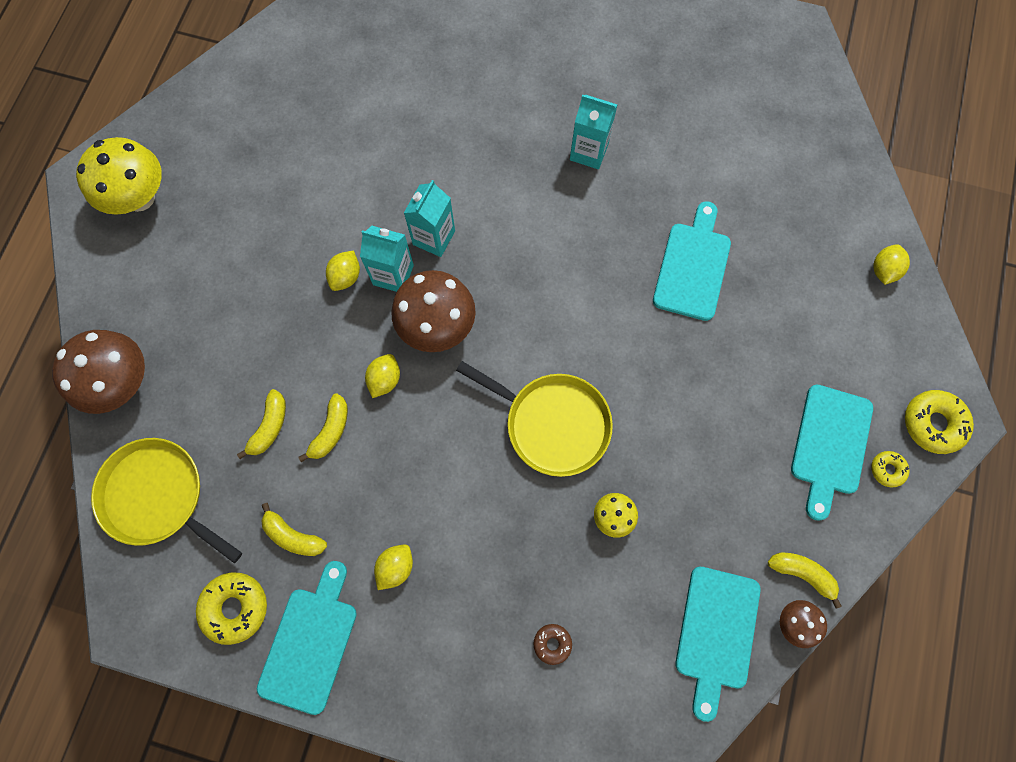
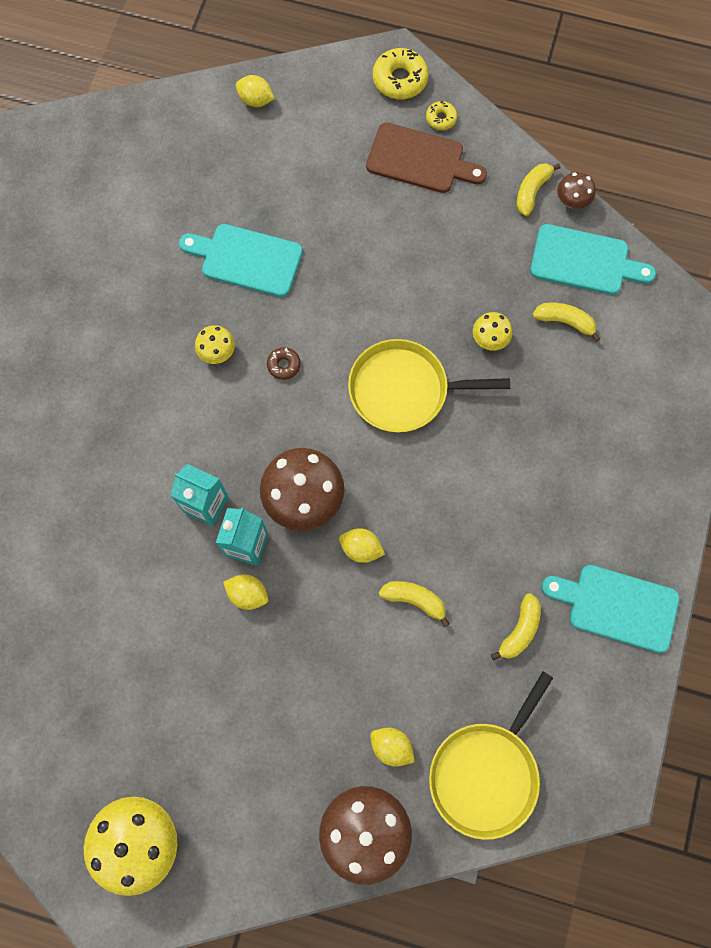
camera: 90 degrees left, 0 degrees up
yellow donut [196,572,267,645] -> none
yellow banana [237,389,286,459] -> yellow banana moved to [532,303,600,342]
yellow lemon [374,544,413,590] -> yellow lemon moved to [370,728,415,767]
yellow pan [456,361,613,477] -> yellow pan turned 120 degrees counterclockwise [348,339,510,432]
brown donut [533,624,572,665] -> brown donut moved to [267,347,301,380]
turquoise carton [570,94,617,169] -> none
turquoise cutting board [791,385,873,521] -> brown cutting board [366,123,487,193]
none -> yellow mushroom [195,325,235,364]

